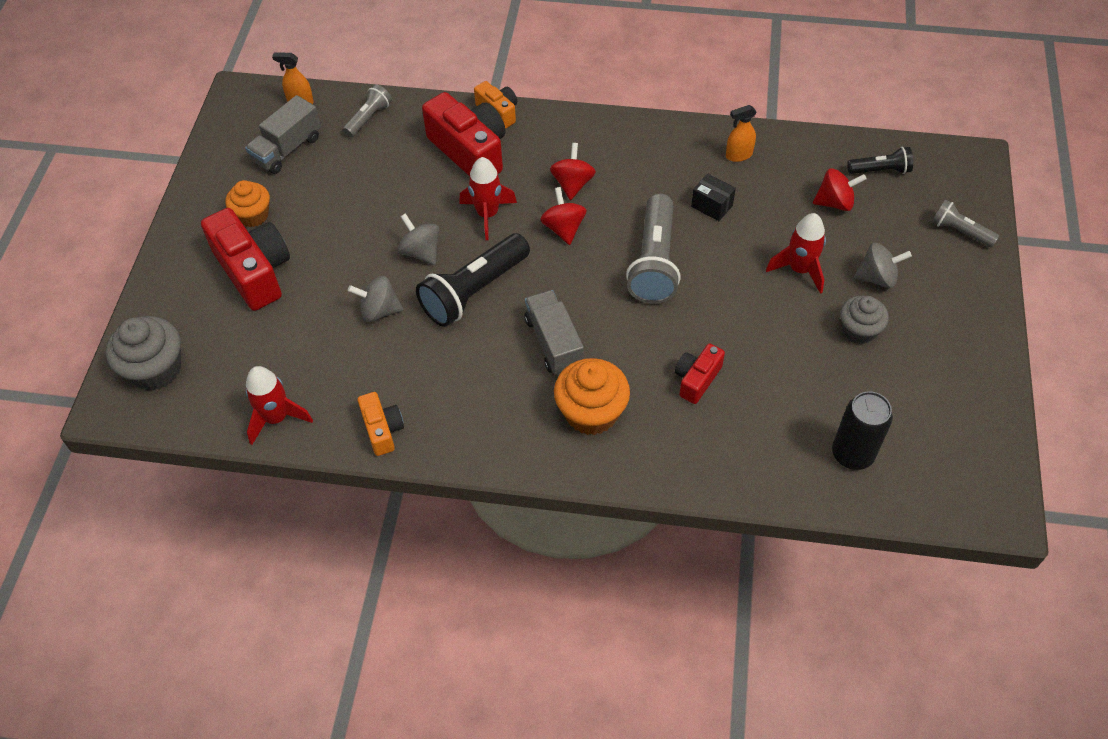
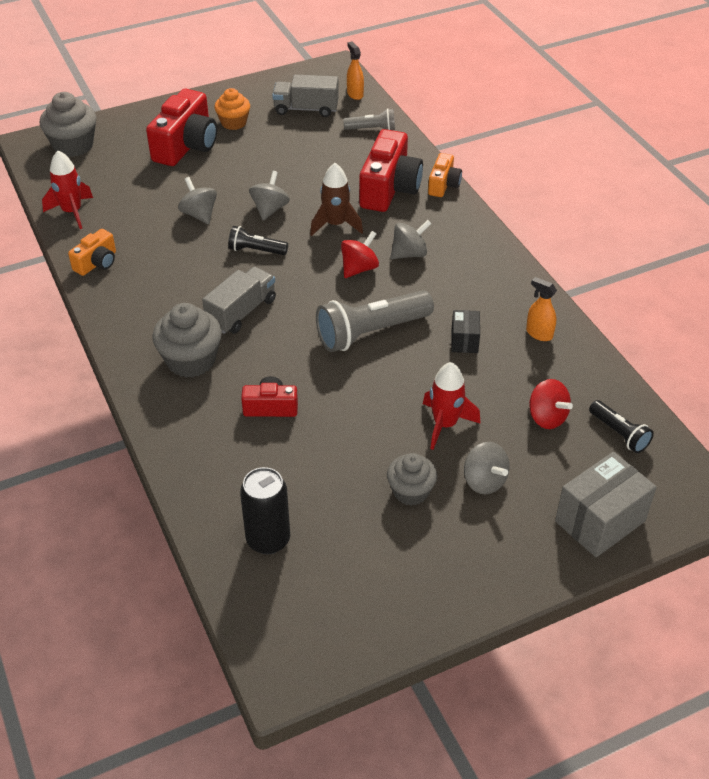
camera: 55 degrees right, 10 degrees down
black flashlight [416,233,530,327] -> black flashlight [228,226,288,255], size x0.54
red rocket [459,157,517,240] -> brown rocket [310,163,363,236]
red spinning top [550,143,596,200] -> grey spinning top [390,220,432,259]
orange cupcake [554,358,630,435] -> grey cupcake [152,303,222,378]
grey flashlight [932,199,999,247] -> grey box [555,452,657,558]

